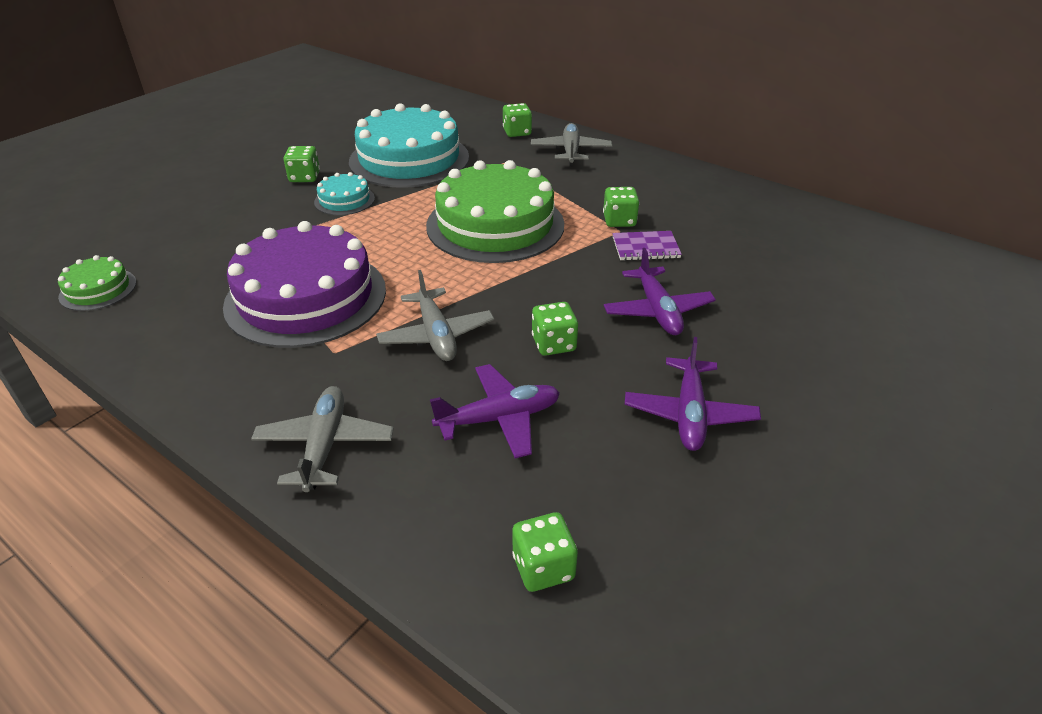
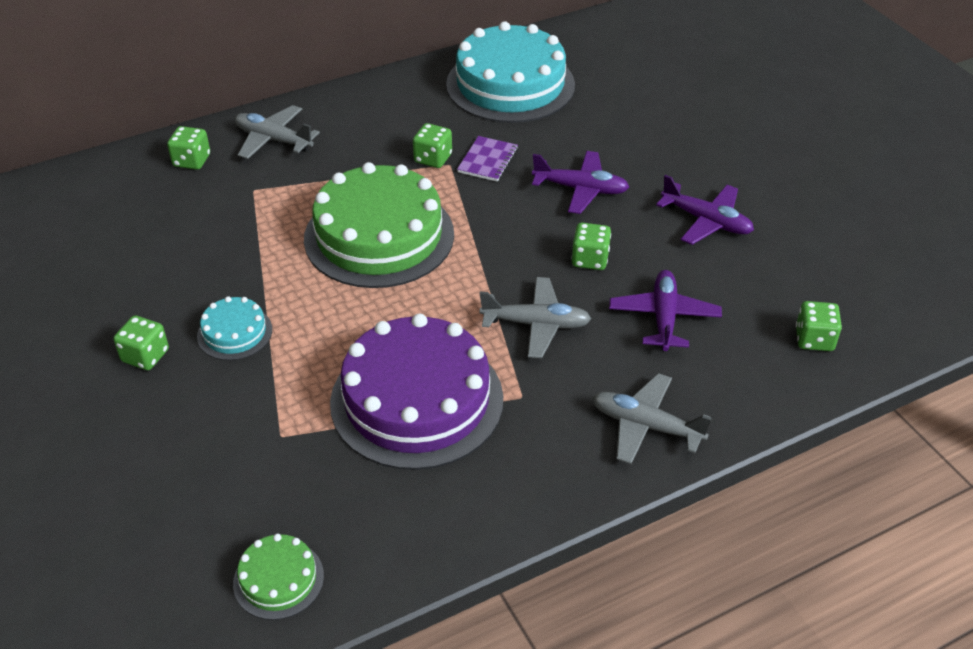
camera: 65 degrees left, 5 degrees up
turquoise cake [349,103,469,188] -> turquoise cake moved to [446,21,575,123]

